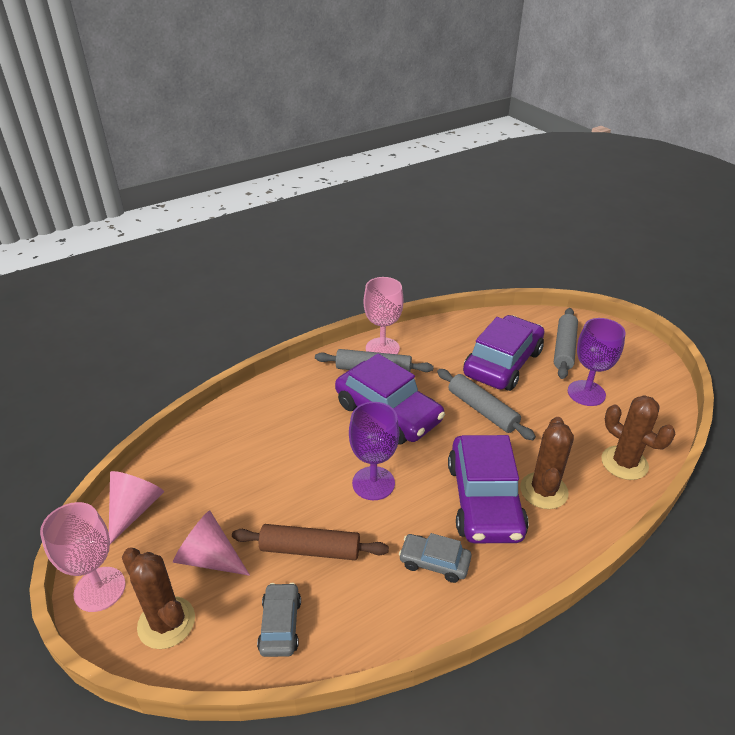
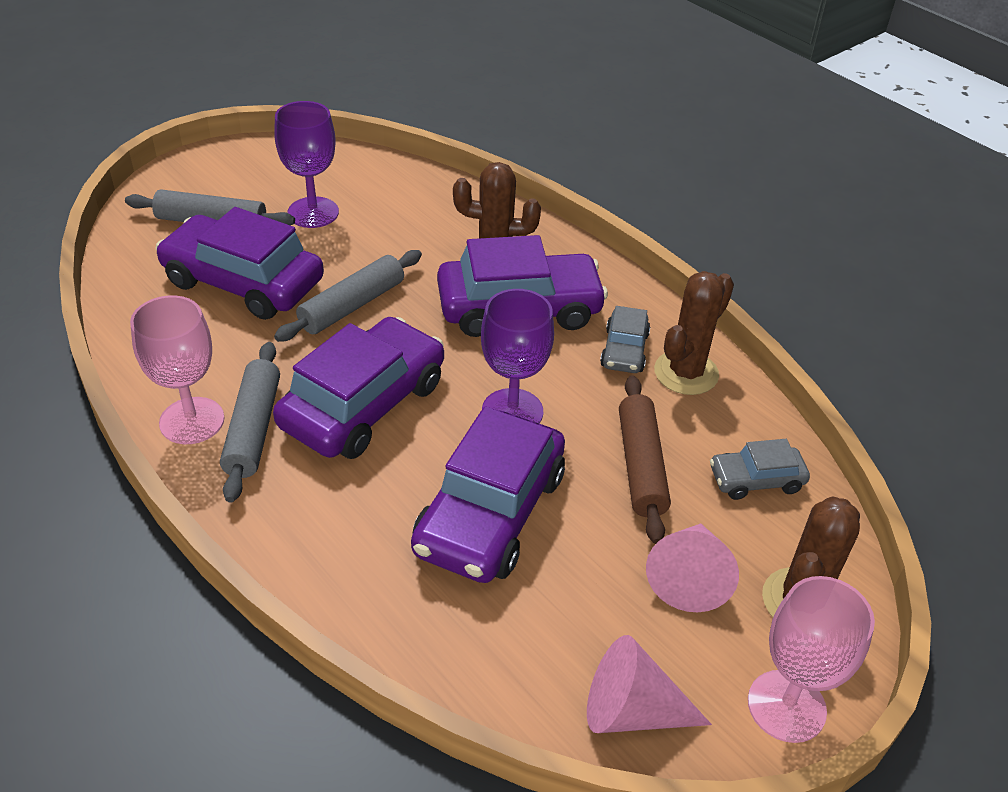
camera: 100 degrees left, 5 degrees up
brown cactus [601,395,675,480] -> brown cactus moved to [654,271,734,395]
none -> purple car [411,406,565,583]

